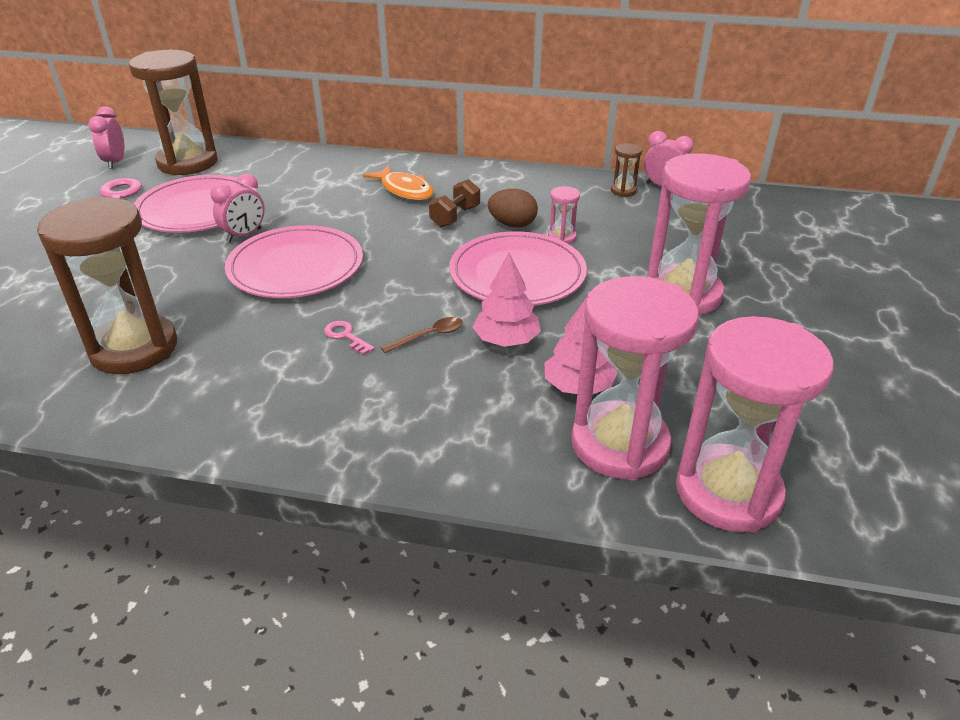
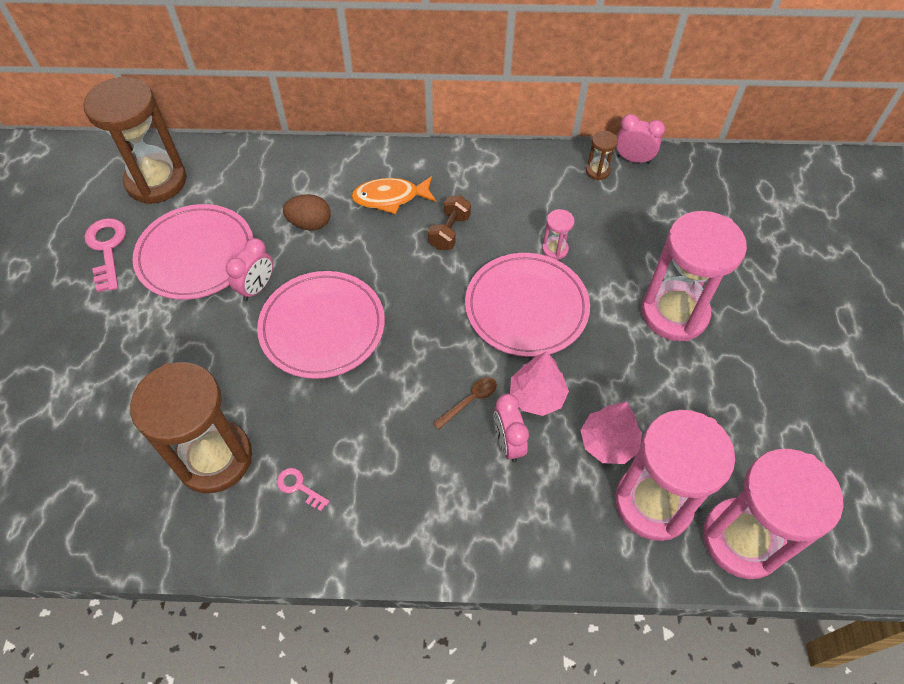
camera: 10 degrees left, 20 degrees up
pink clock [88,107,125,169] -> pink clock moved to [494,394,529,463]
pink key [324,321,375,355] -> pink key moved to [277,468,330,511]
orange fish [363,165,434,201] -> orange fish turned 135 degrees clockwise [351,176,436,214]
brown egg [488,189,538,228] -> brown egg moved to [283,194,331,231]

